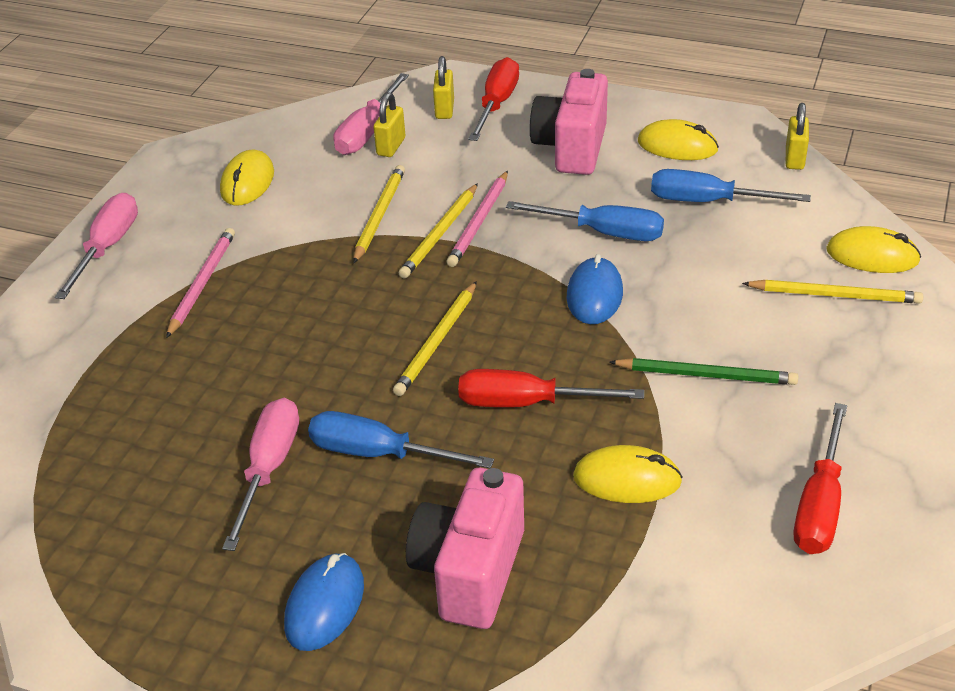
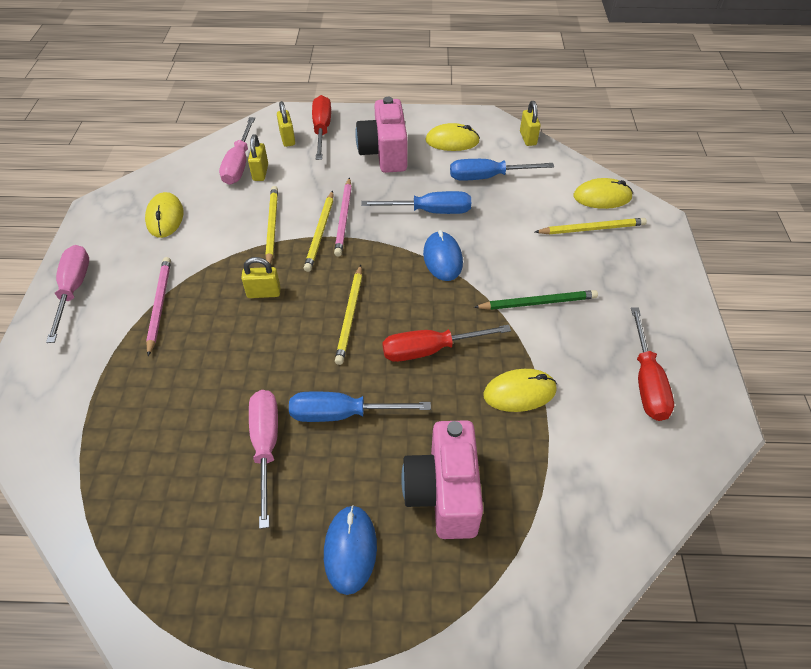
camera: 20 degrees left, 10 degrees up
none -> yellow padlock [241,257,281,298]

